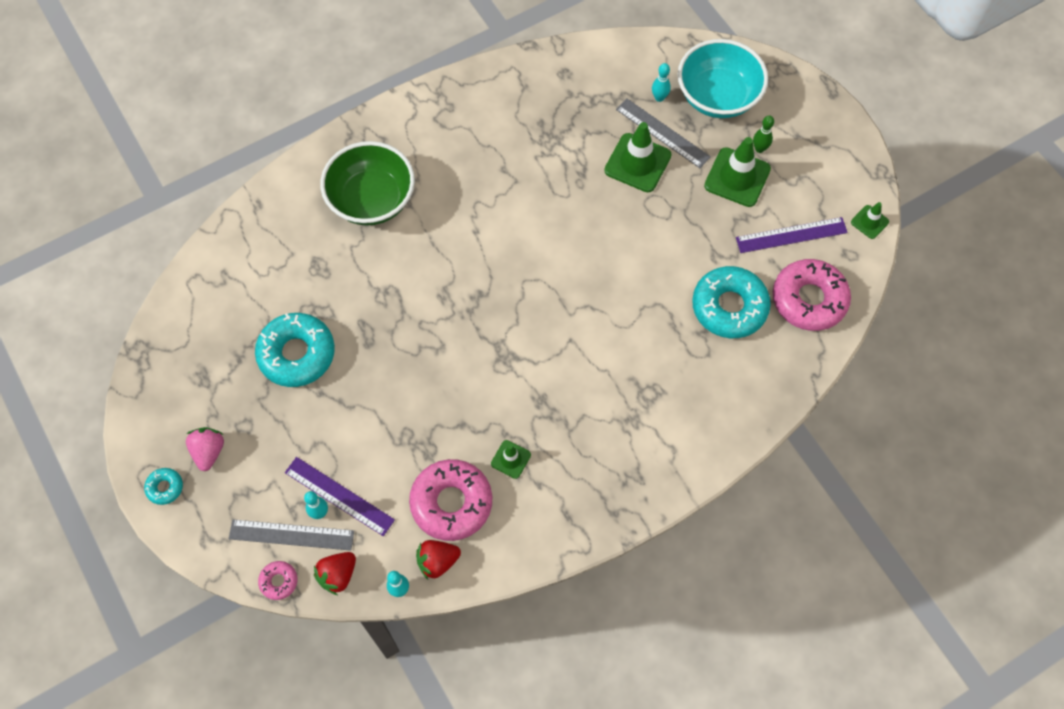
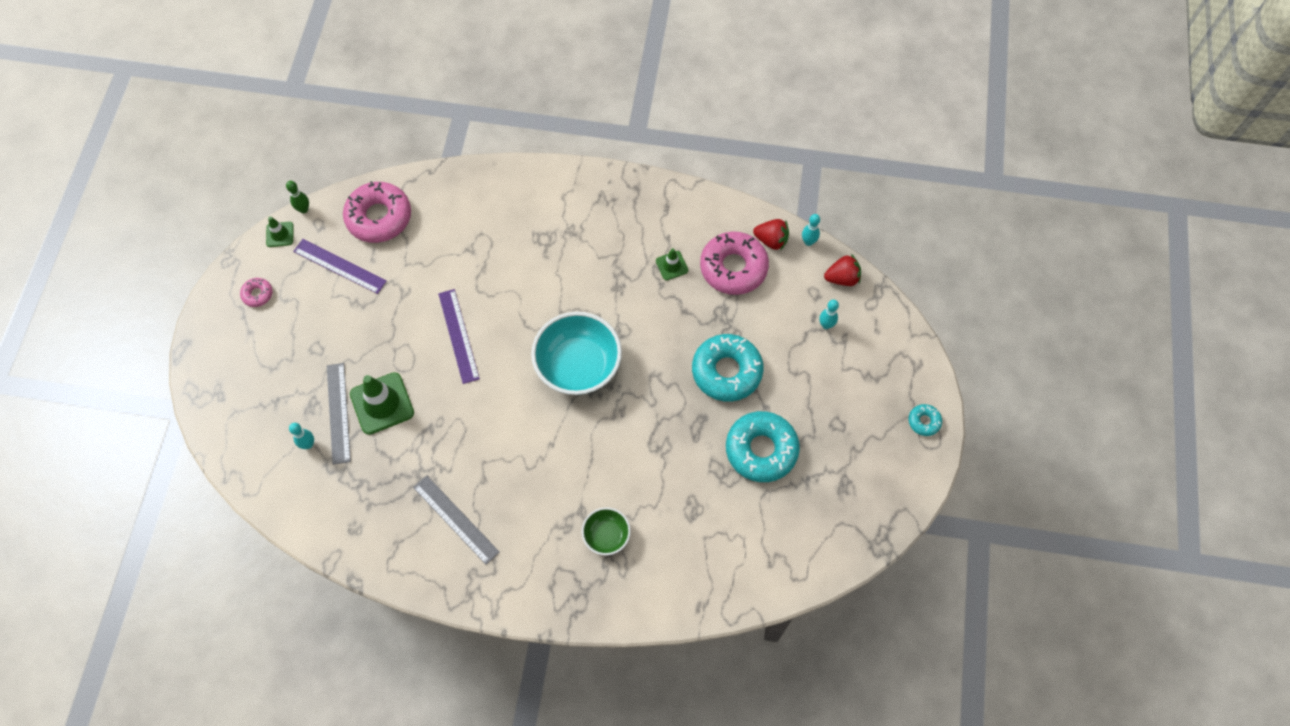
camera: 140 degrees left, 0 degrees up
pink strawberry [186,427,224,471] -> none
grey ruler [229,519,354,551] -> grey ruler moved to [413,475,500,565]
pink donut [258,561,298,600] -> pink donut moved to [240,278,273,307]
purple ruler [285,457,395,536] -> purple ruler moved to [438,289,480,384]
green bowl [320,141,415,225] -> green bowl [582,507,631,555], size x0.52
turquoise bowl [678,39,768,118] -> turquoise bowl moved to [531,312,622,395]
turquoise donut [692,266,771,338] -> turquoise donut moved to [692,334,764,402]
green traffic cone [704,137,771,207] -> none
green bowling pin [753,116,774,153] -> green bowling pin moved to [286,181,309,213]

